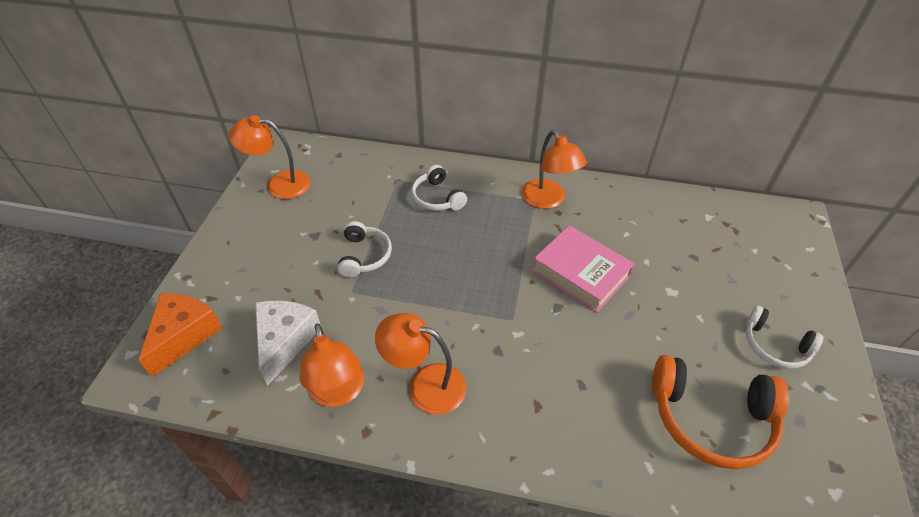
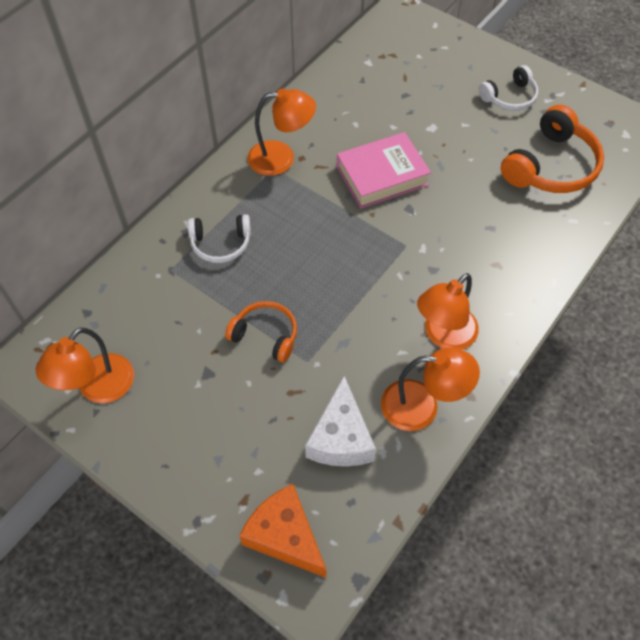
camera: 65 degrees left, 10 degrees up
white cheese [255,301,321,386] -> white cheese turned 120 degrees counterclockwise [305,376,376,467]
white headphones [338,221,392,278] -> orange headphones [225,301,297,362]

